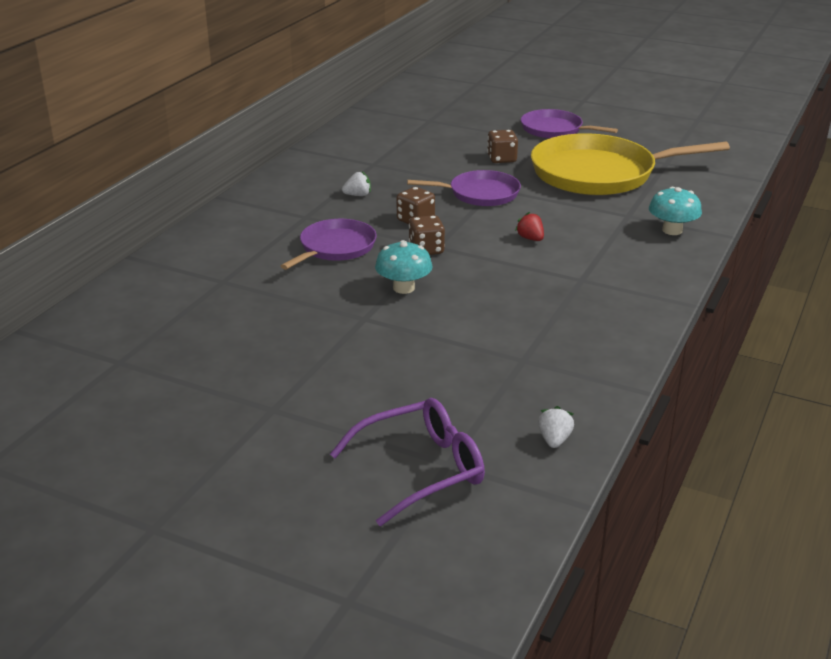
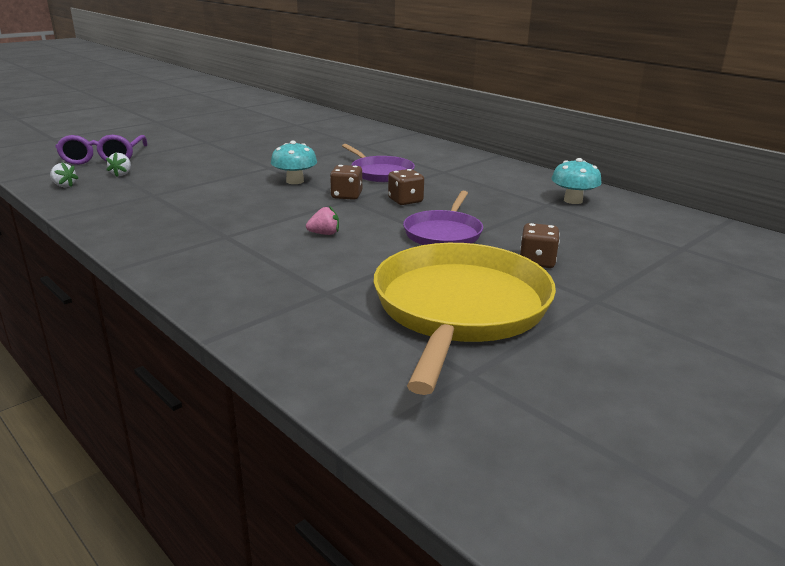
camera: 110 degrees right, 5 degrees down
white strawberry [342,171,371,196] -> white strawberry moved to [106,152,131,177]
red strawberry [515,212,544,241] -> pink strawberry [306,206,339,235]
purple pan [521,109,618,139] -> none
turquoise mushroom [649,187,702,235] -> turquoise mushroom moved to [551,158,602,204]

